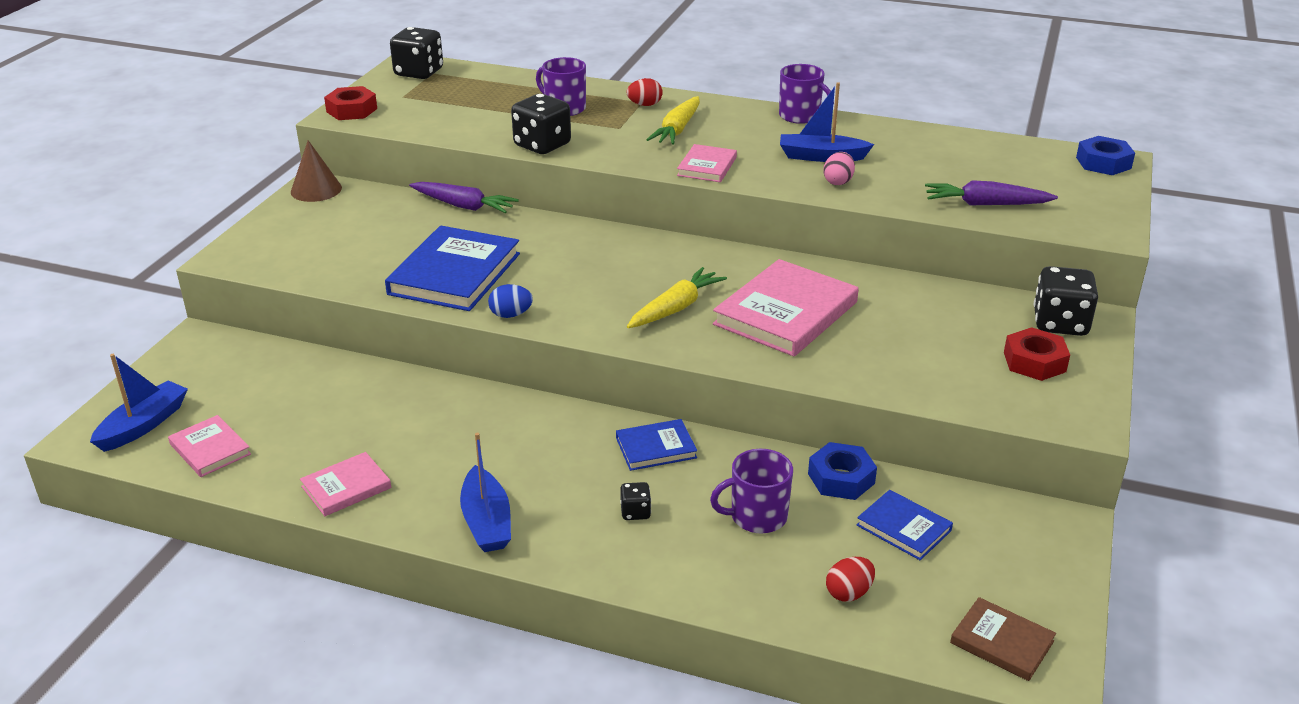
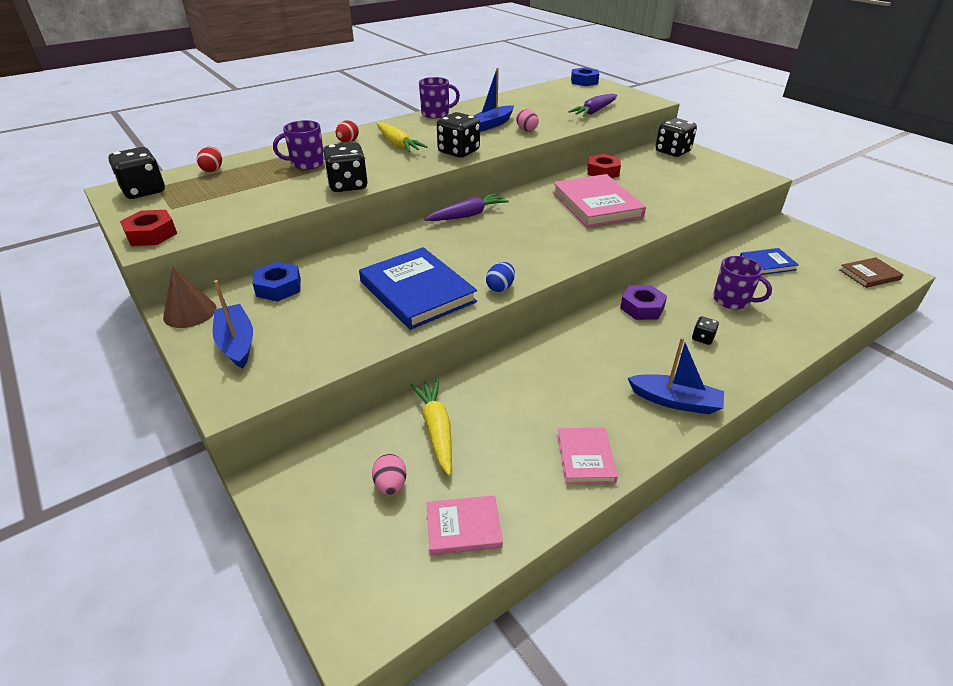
camera: 55 degrees left, 5 degrees up
blue boat [90,354,188,452] -> blue boat moved to [213,280,253,369]
purple carrot [409,182,519,213] -> purple carrot moved to [424,193,509,221]
blue book [616,419,697,471] -> purple nut [620,285,667,320]
yellow carrot [627,267,727,328] -> yellow carrot moved to [411,379,452,475]
pink book [677,144,737,182] -> black dice [437,112,480,158]
purple mug [710,449,793,534] -> purple mug turned 75 degrees counterclockwise [713,256,772,309]
blue nut [808,442,877,500] -> blue nut moved to [252,262,301,301]
red egg [826,557,875,602] -> red egg moved to [197,147,222,172]
red nut [1004,327,1070,381] -> red nut moved to [587,154,621,178]
none -> pink egg [372,454,406,495]

